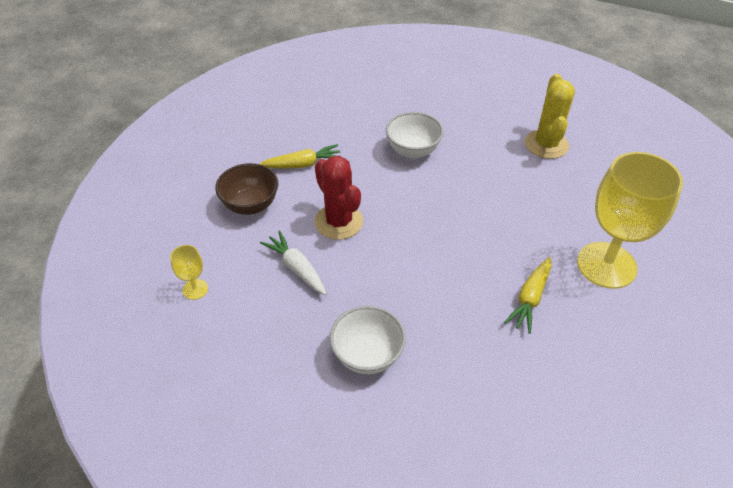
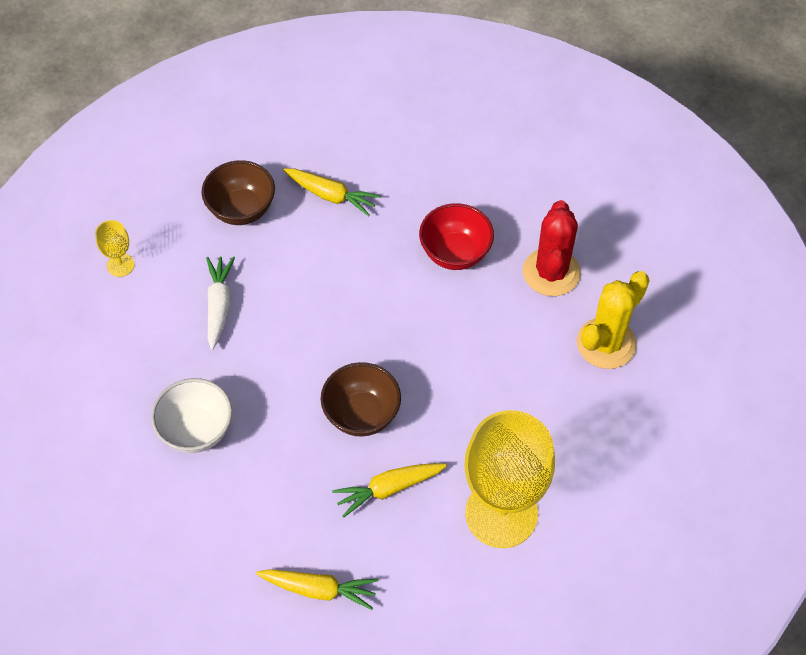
camera: 40 degrees right, 10 degrees up
red cactus [314,156,363,240] -> red cactus moved to [523,200,581,296]
white bowl [386,112,444,159] -> red bowl [419,203,494,270]
none -> yellow carrot [256,569,378,610]
none -> brown bowl [321,362,401,436]

